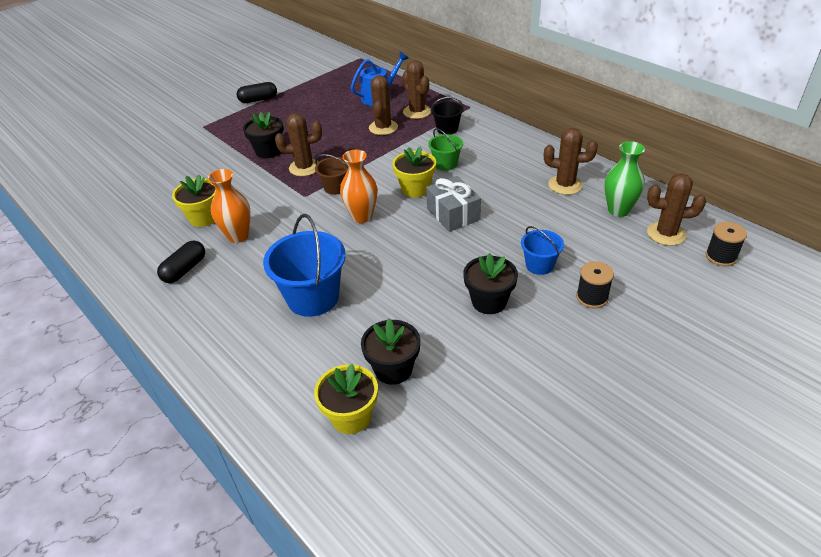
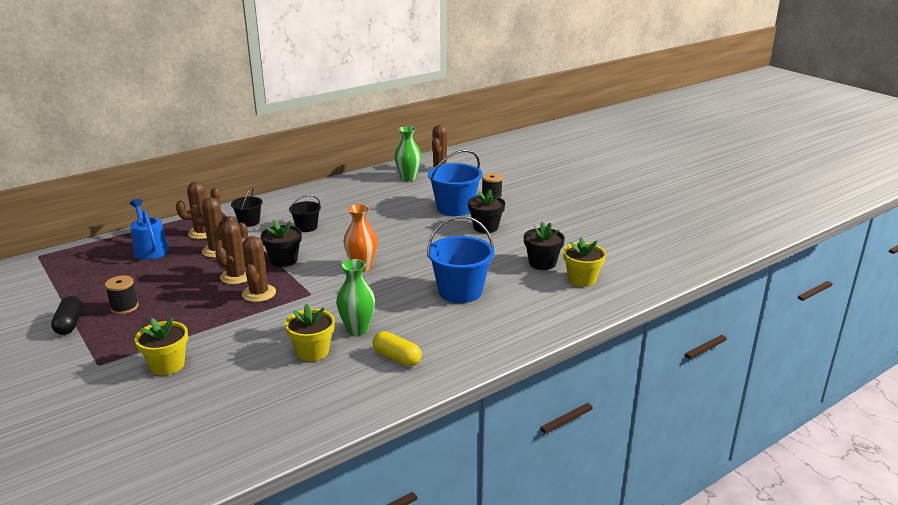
camera: 85 degrees left, 15 degrees down
black capsule [157,240,205,283] -> yellow capsule [373,331,422,367]
orange vase [208,169,251,243] -> green vase [336,259,375,336]
black flower pot [243,112,283,158] -> black flower pot moved to [261,220,302,267]
brown bucket [315,154,348,195] -> none
yellow flower pot [392,146,436,198] -> yellow flower pot moved to [135,317,188,375]
grey gift [426,176,481,232] -> none
green bucket [428,128,463,171] -> black bucket [289,195,321,232]
blue bucket [521,226,564,275] -> blue bucket [428,150,483,216], size x1.82
brown cactus [544,128,598,195] -> brown cactus moved to [215,221,248,284]
black spool [706,222,747,267] -> black spool moved to [105,275,139,314]

